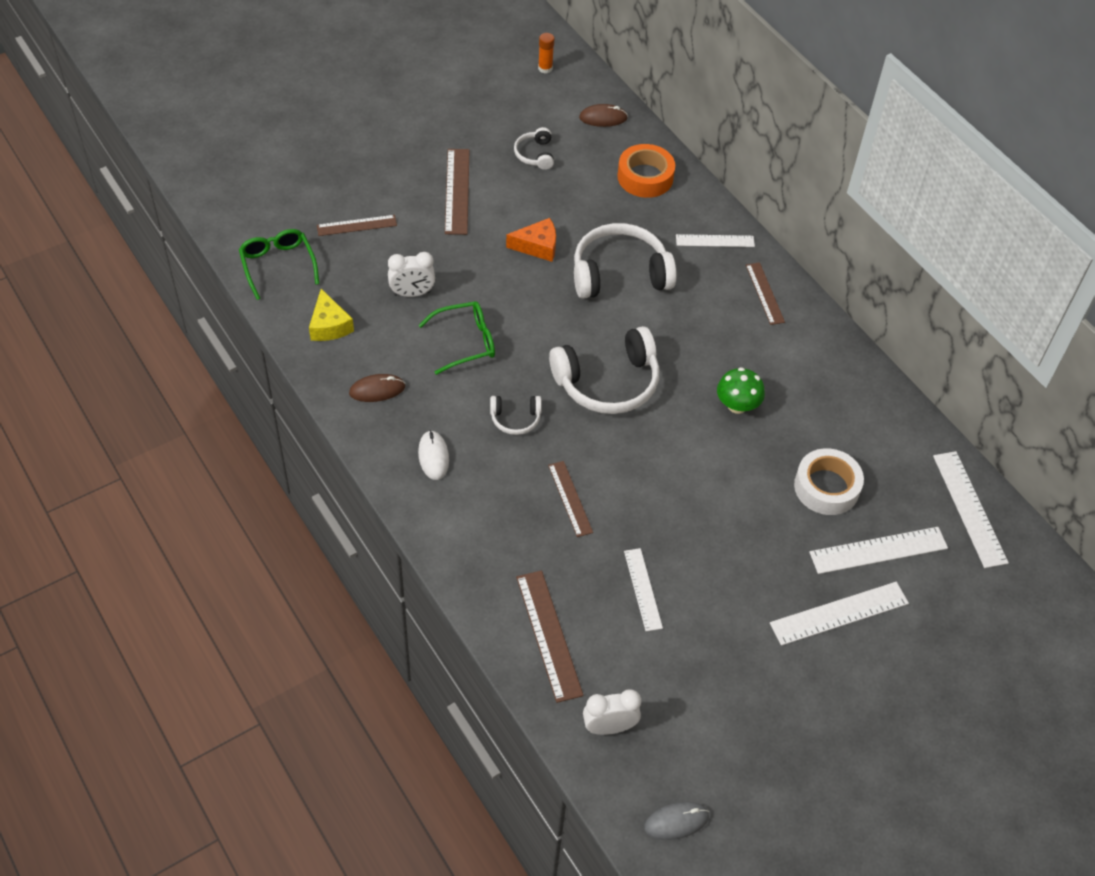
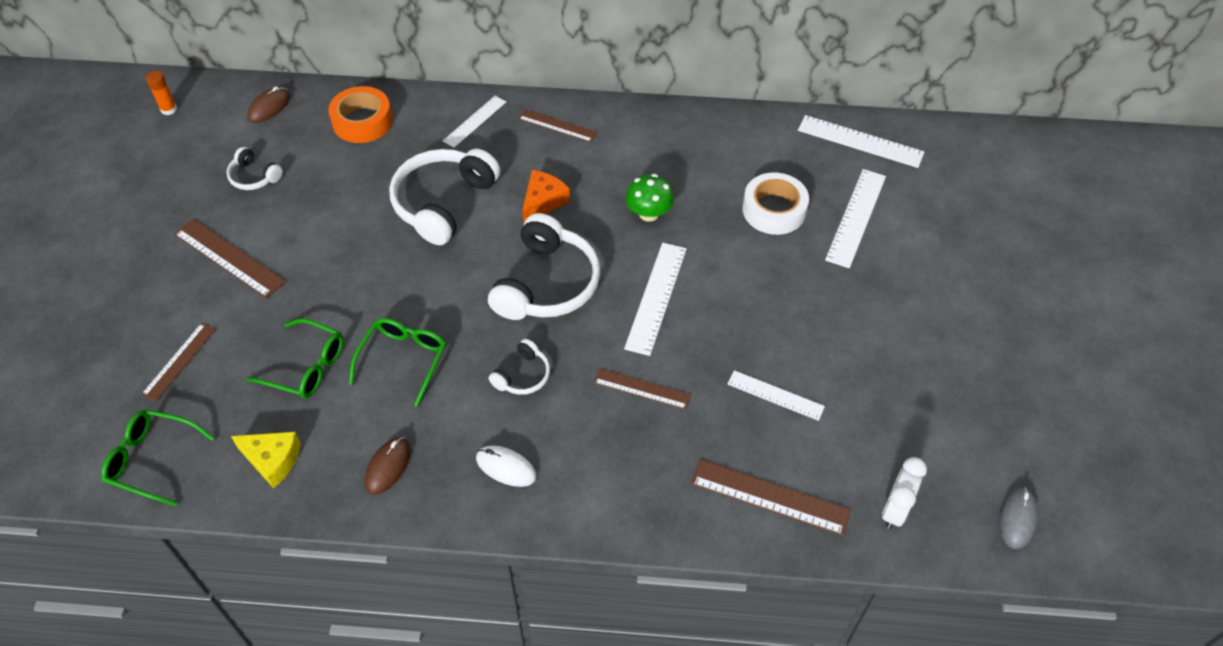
camera: 50 degrees left, 0 degrees up
white clock [388,252,435,297] -> green glasses [246,318,344,399]
orange cheese [506,218,556,262] -> orange cheese moved to [522,170,570,223]
white ruler [770,582,909,646] -> white ruler moved to [624,243,687,356]

